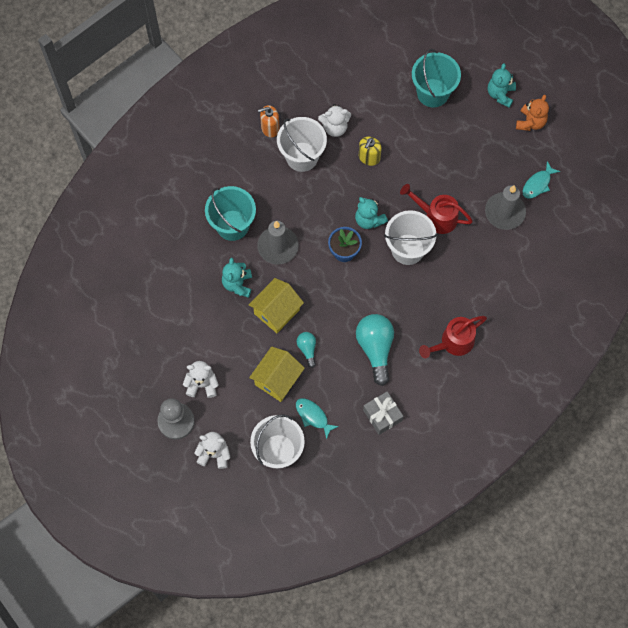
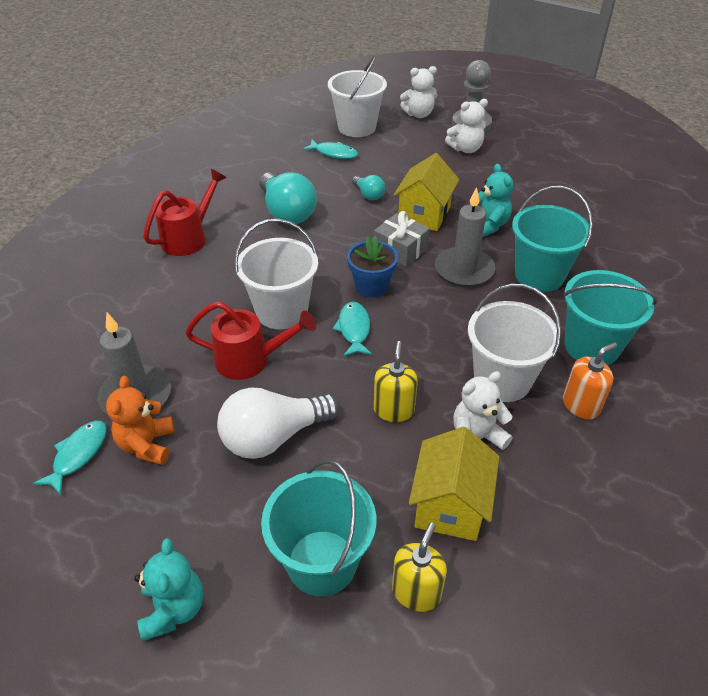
camera: 160 degrees right, 25 degrees down
yellow house [249,347,305,402] -> yellow house moved to [409,427,499,541]
turquoise teddy bear [355,197,388,229] -> turquoise fish [332,302,372,357]
grey gift [363,391,403,435] -> grey gift moved to [374,211,430,267]
orange teddy bear [516,95,549,131] -> orange teddy bear moved to [106,376,175,465]
none -> white light bulb [217,388,339,459]
none -> yellow soap dispenser [392,523,447,612]
none -> turquoise bucket [563,270,658,365]

